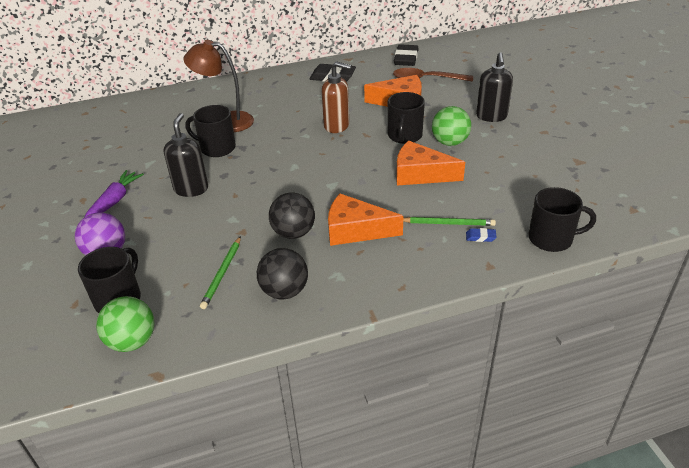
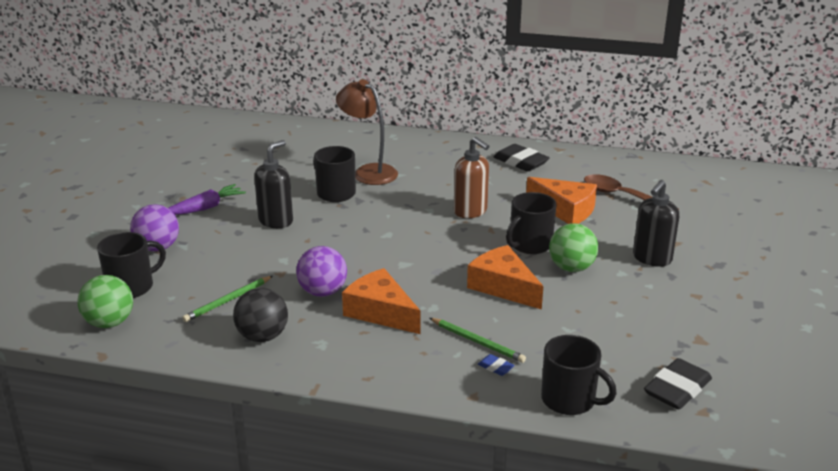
camera: 30 degrees right, 10 degrees down
black ball [269,193,315,239] -> purple ball [296,246,347,297]
black eraser [394,44,418,66] -> black eraser moved to [644,358,712,409]

